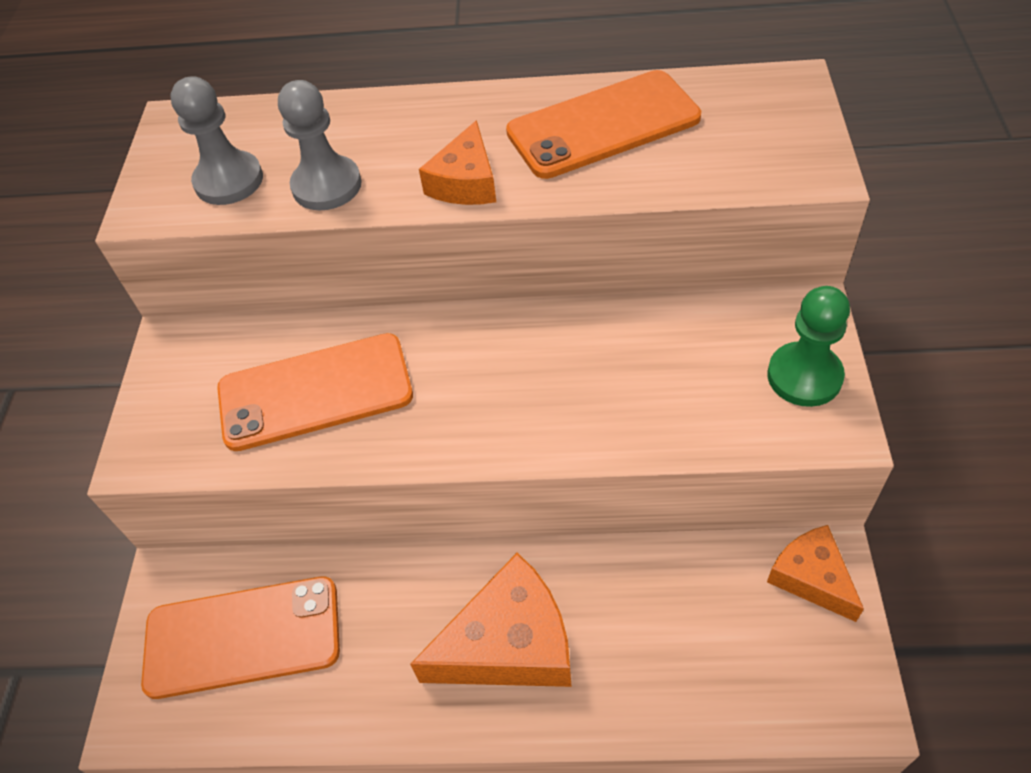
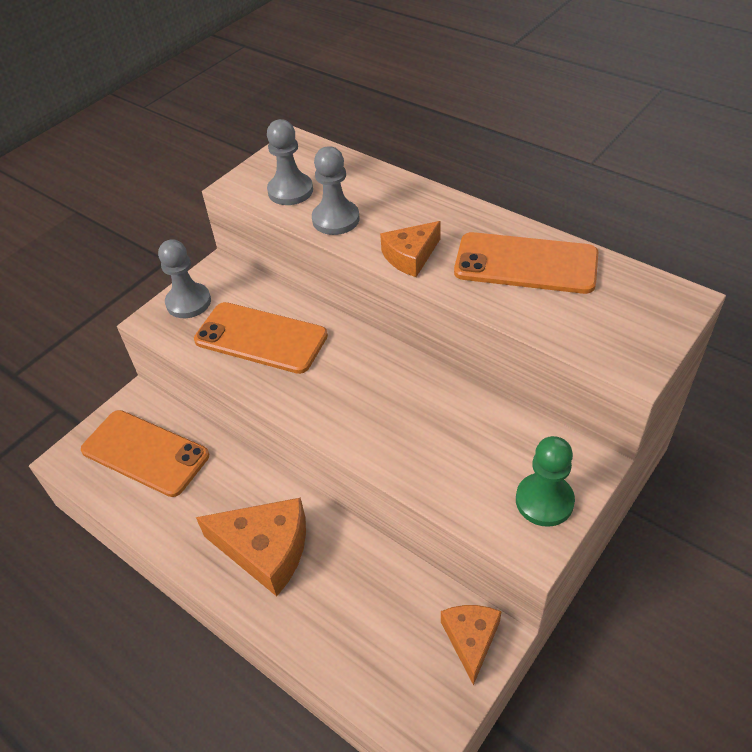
camera: 35 degrees right, 5 degrees down
none -> grey pawn [158,239,211,318]

